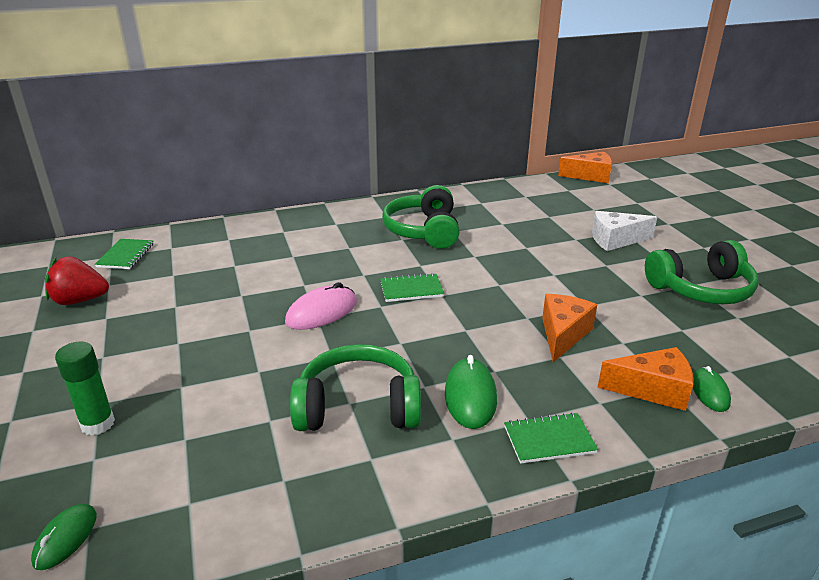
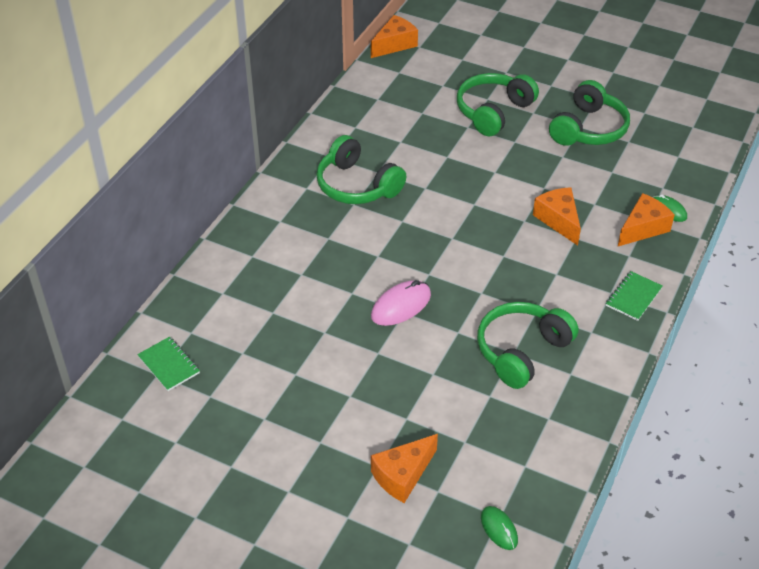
camera: 45 degrees left, 15 degrees up
red strawberry [45,256,109,305] -> none
green glue stick [55,341,115,435] -> orange cheese [371,434,438,503]
pink mouse [285,282,357,330] -> pink mouse turned 45 degrees clockwise [371,280,431,326]
green notebook [380,273,444,302] -> none
green mouse [445,355,497,429] -> none
white cheese [592,211,657,251] -> green headphones [457,73,539,136]

